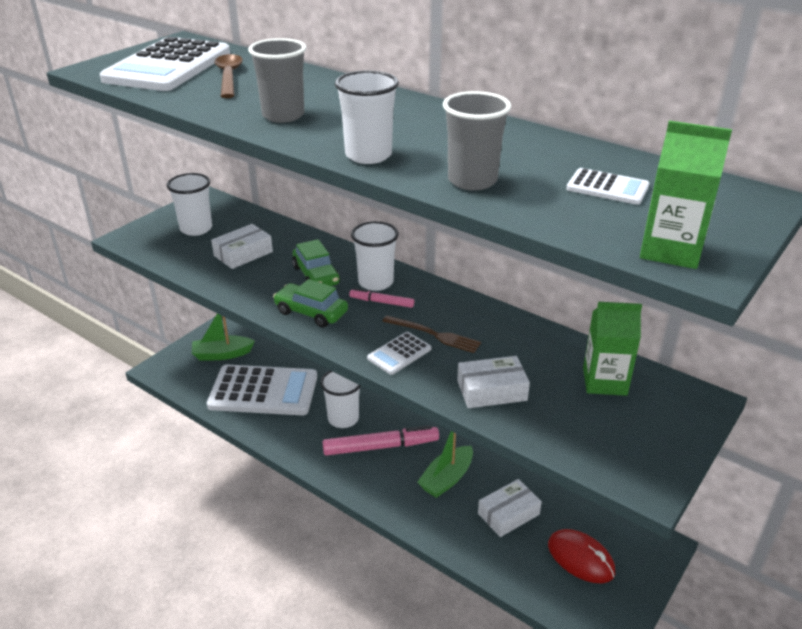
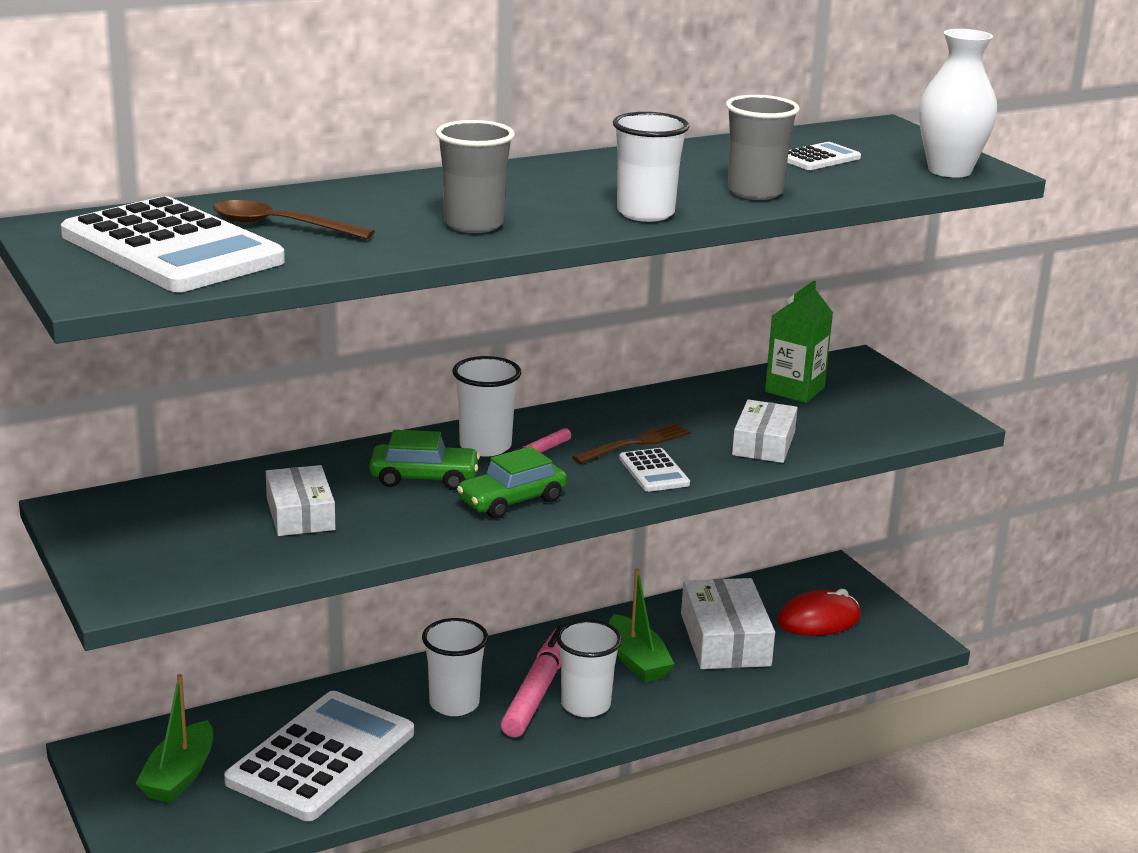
camera: 65 degrees left, 10 degrees down
white cup [167,173,212,236] -> white cup moved to [556,619,622,717]
white box [478,479,542,537] -> white box [681,578,775,669], size x1.52
green carton [640,121,732,269] -> white vase [919,29,997,178]

